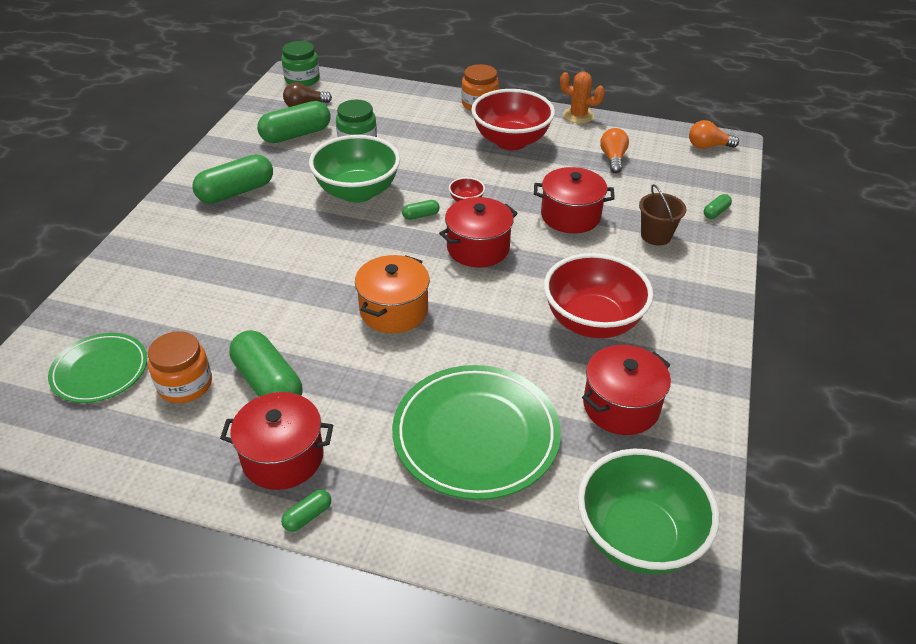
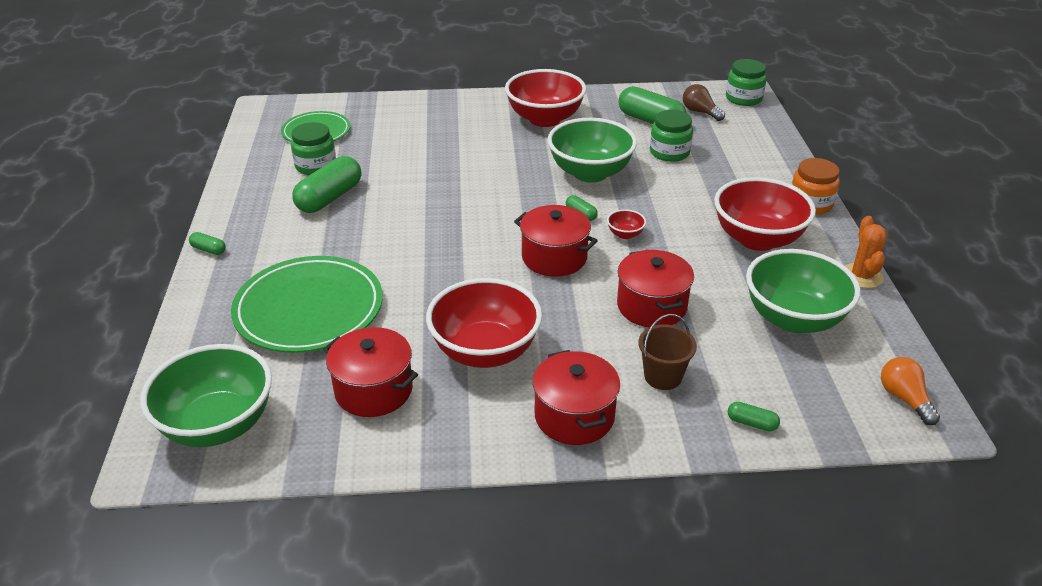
camera: 70 degrees right, 5 degrees down
orange jar [148,331,212,403] -> green jar [291,122,336,175]
green capsule [192,154,273,204] -> red bowl [505,69,586,127]
red pot [220,392,333,490] -> red pot moved to [533,350,620,445]
orange pot [355,255,430,333] -> none
orange light bulb [600,128,629,173] -> green bowl [746,249,861,333]

